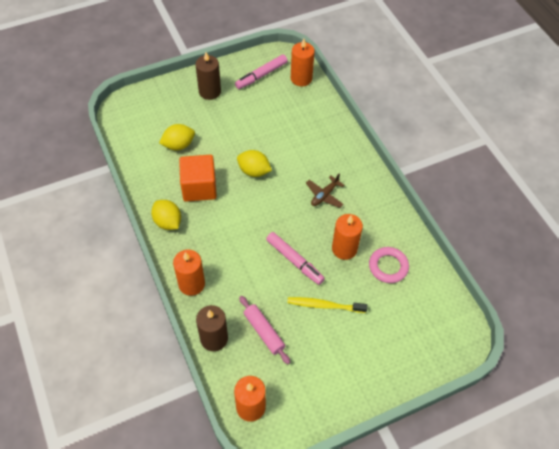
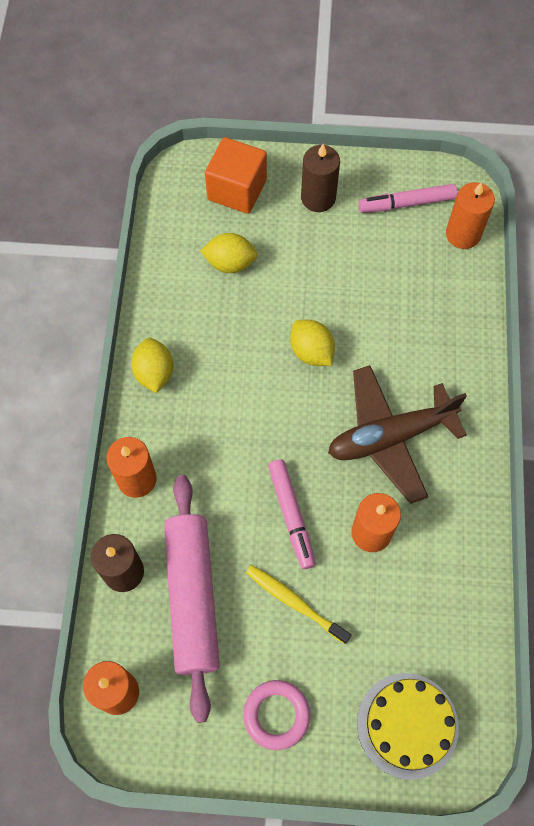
camera: 30 degrees right, 10 degrees up
orange cube [179,155,217,202] -> orange cube moved to [205,137,267,214]
pink rolling pin [239,296,290,364] -> pink rolling pin [164,475,220,723], size x1.88
brown plane [306,173,344,208] -> brown plane [328,365,467,504], size x2.09
pink ring [369,247,409,283] -> pink ring moved to [243,680,310,750]
none -> yellow cake [357,673,459,780]

